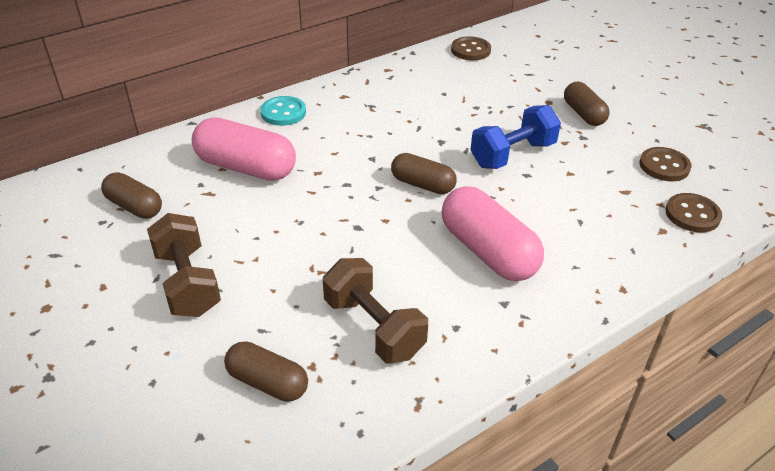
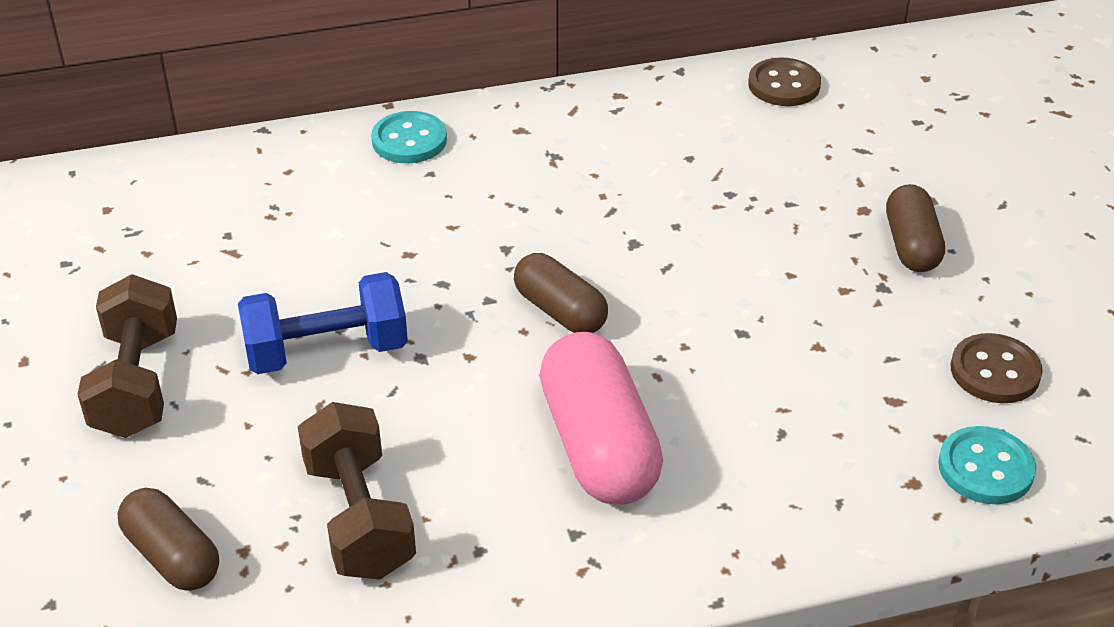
camera: 20 degrees right, 0 degrees up
brown capsule [101,172,162,219] -> none
pink capsule [192,117,296,181] -> none
blue dumbbell [470,105,561,169] -> blue dumbbell moved to [238,272,408,374]
brown button [665,193,722,233] -> turquoise button [938,426,1036,504]

